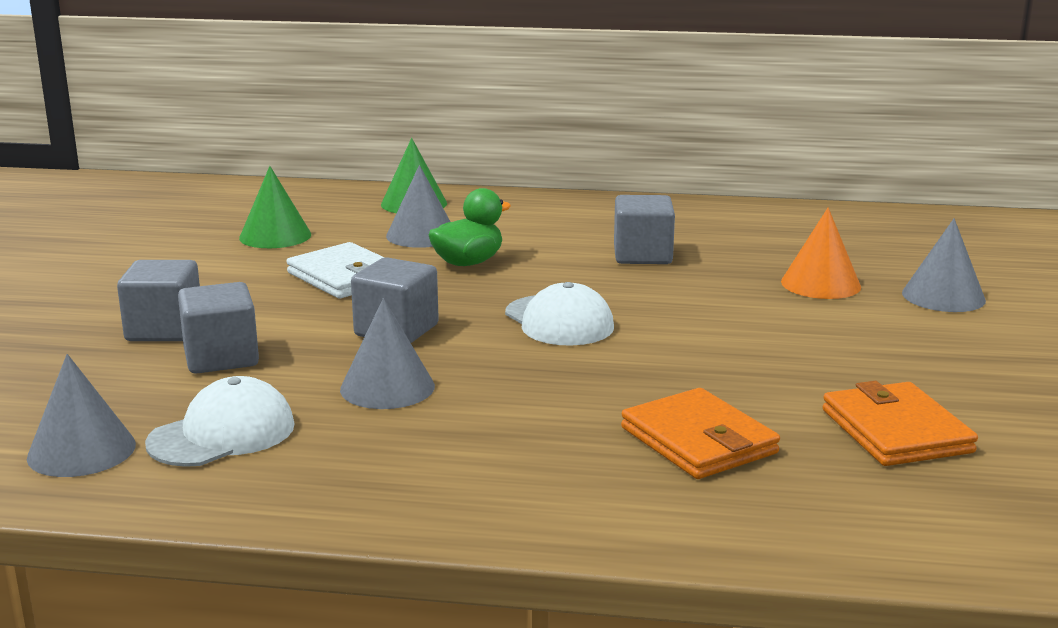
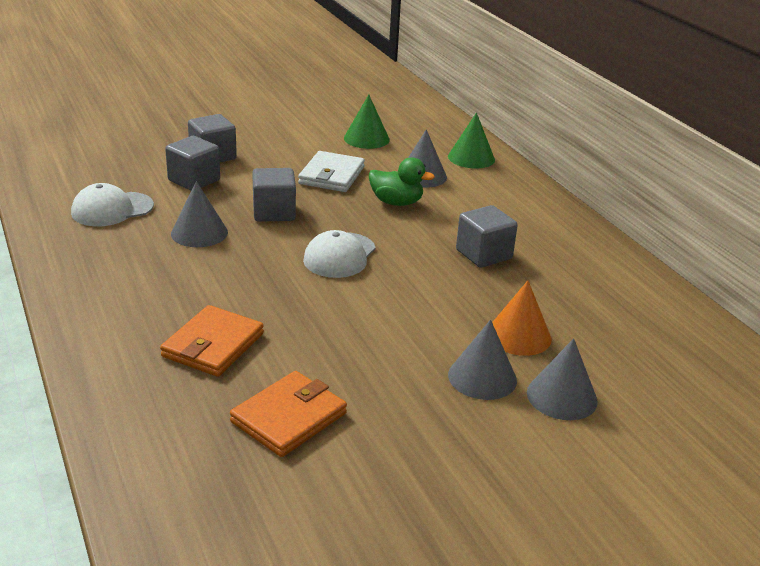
camera: 55 degrees right, 10 degrees up
grey cone [27,354,136,477] -> grey cone moved to [448,320,517,400]
white cap [145,376,295,467] -> white cap turned 135 degrees clockwise [71,183,154,226]

